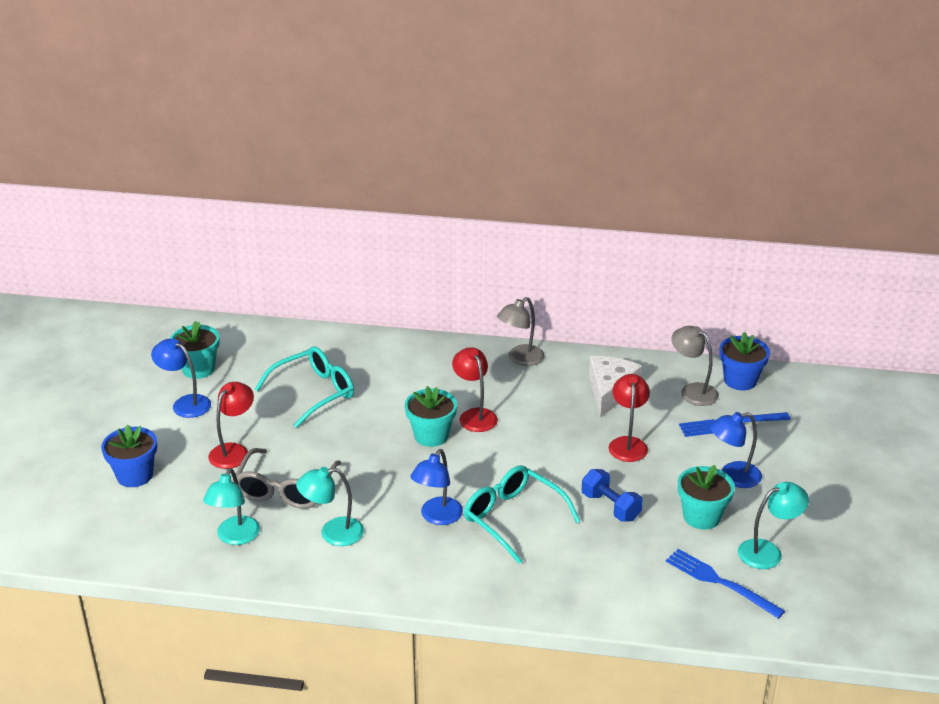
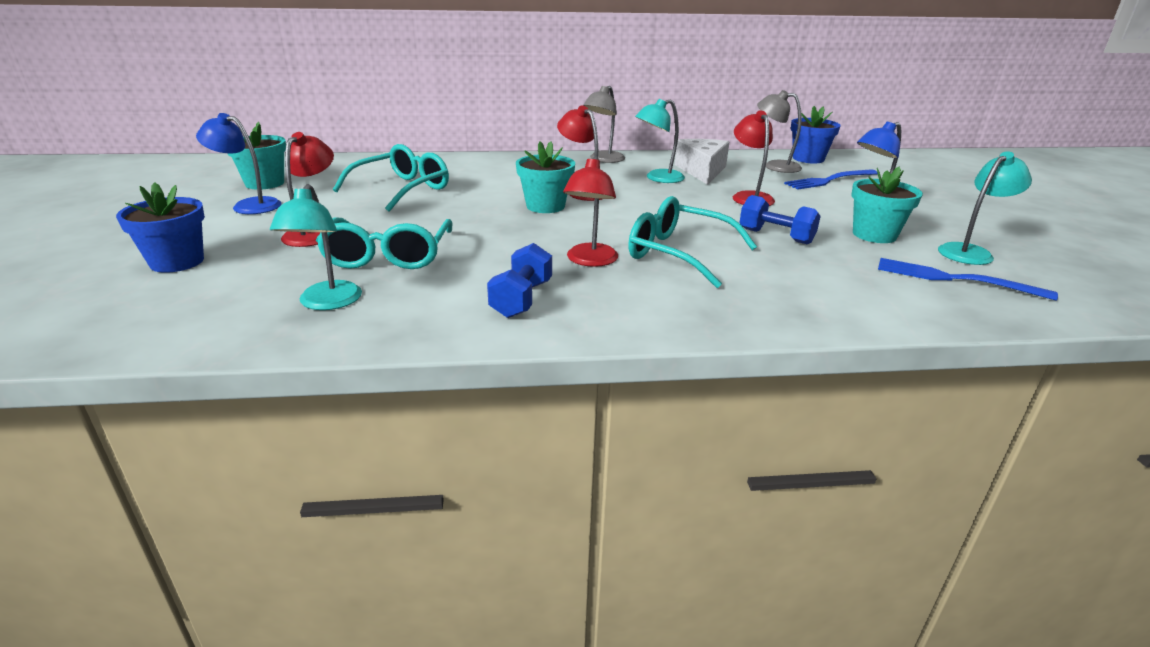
camera: 15 degrees left, 5 degrees down
grey glasses [233,448,341,509] -> turquoise glasses [316,218,452,269]
turquoise lamp [296,467,364,546] -> turquoise lamp moved to [635,99,685,183]
blue lamp [410,449,463,525] -> red lamp [563,156,618,267]
none -> blue dumbbell [487,243,552,318]

